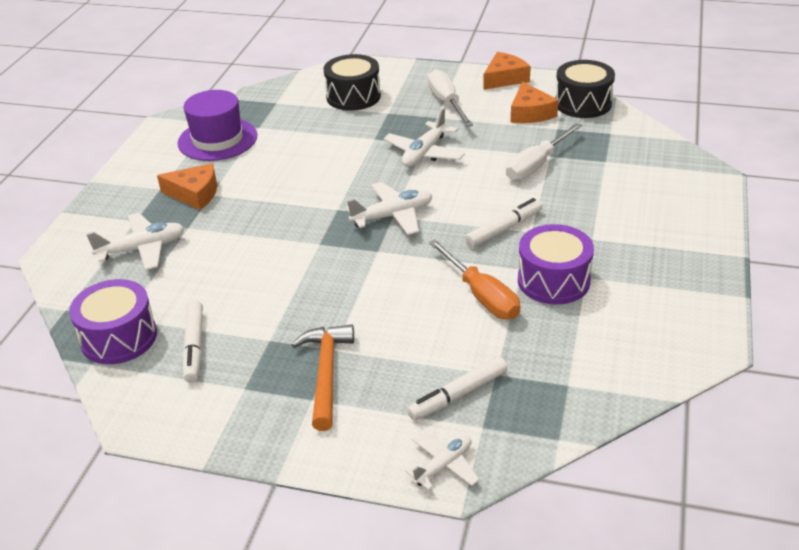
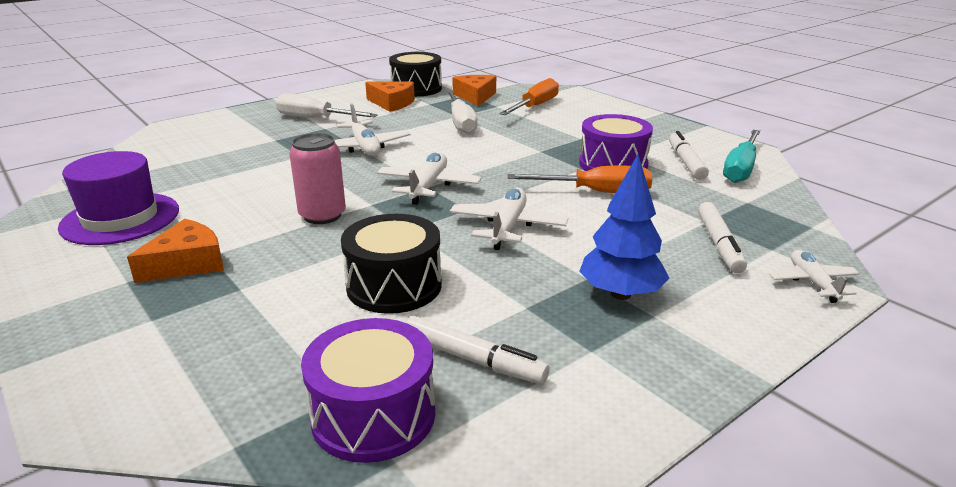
camera: 55 degrees left, 10 degrees down
white plane [86,213,184,270] -> white plane moved to [450,187,568,250]
orange hammer [291,325,354,431] -> blue tree [579,154,669,300]
black drum [323,54,381,111] -> black drum moved to [341,214,442,314]
white marker [465,198,543,248] -> white marker moved to [669,131,709,180]
orange cheese [483,52,531,90] -> orange cheese moved to [452,75,496,106]
none -> pink can [289,133,346,224]
none -> orange screwdriver [499,78,559,115]
none -> turquoise screwdriver [723,130,761,183]

